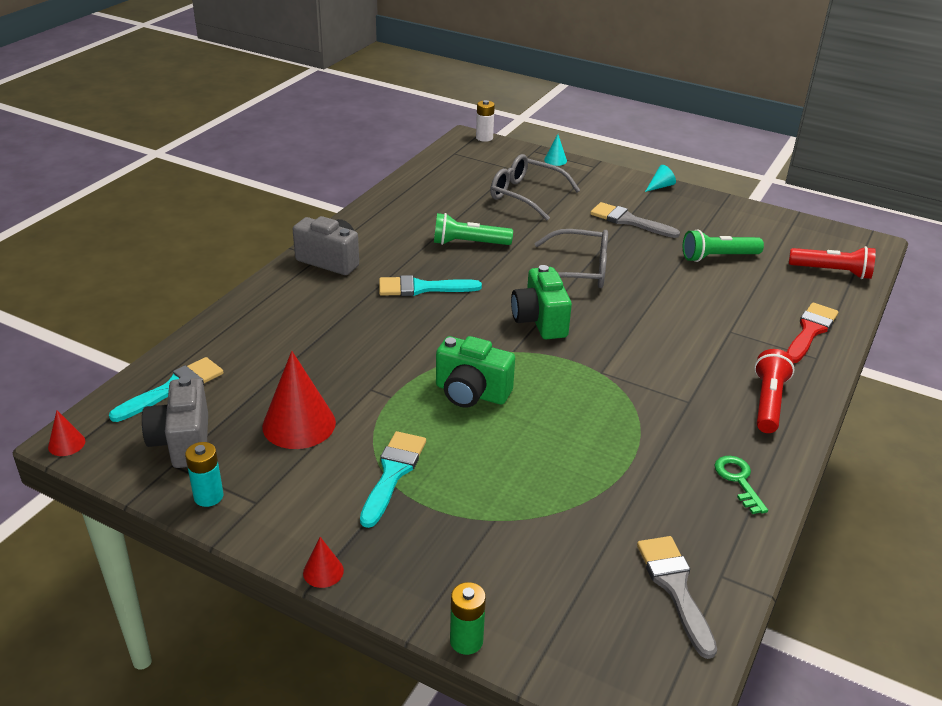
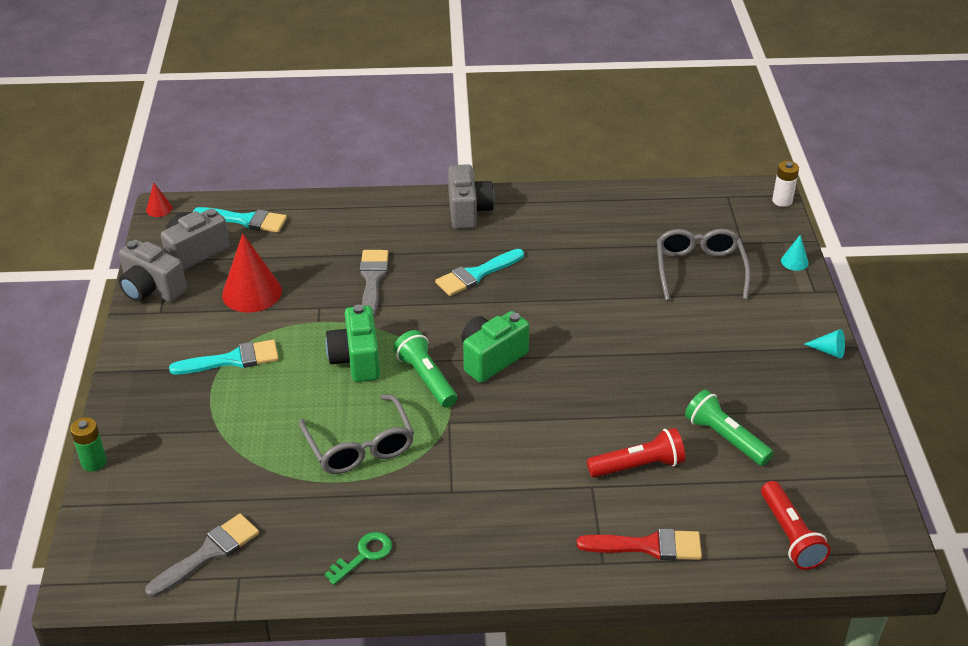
camera: 60 degrees right, 5 degrees up
turquoise battery [185,442,223,507] -> grey camera [119,240,187,302]
red cone [303,537,344,588] -> none
turquoise brush [379,275,482,296] -> turquoise brush turned 90 degrees counterclockwise [435,249,524,296]
green flashlight [434,213,513,245] -> green flashlight moved to [394,330,457,408]
grey glasses [527,229,608,288] -> grey glasses moved to [299,394,414,474]
grey brush [590,202,680,238] -> grey brush moved to [360,250,389,317]
red flashlight [754,349,795,433] -> red flashlight moved to [587,428,685,478]

